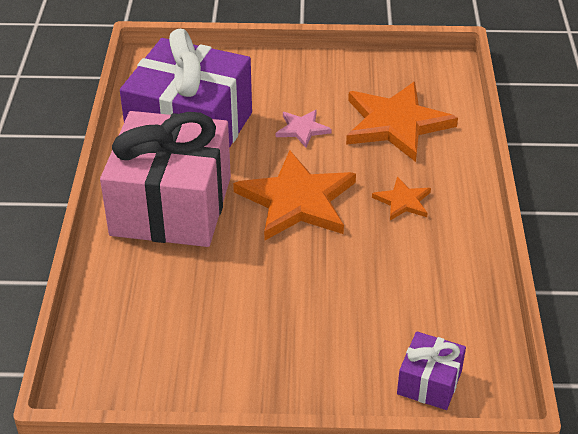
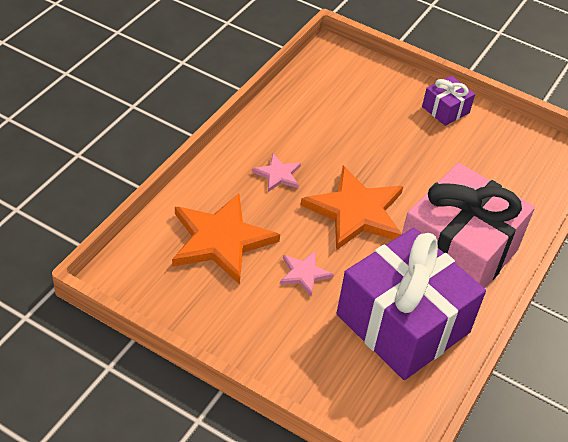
camera: 155 degrees left, 5 degrees up
orange star [372,177,431,220] -> pink star [252,154,301,192]
purple gift [397,331,466,410] -> purple gift moved to [422,76,475,126]

